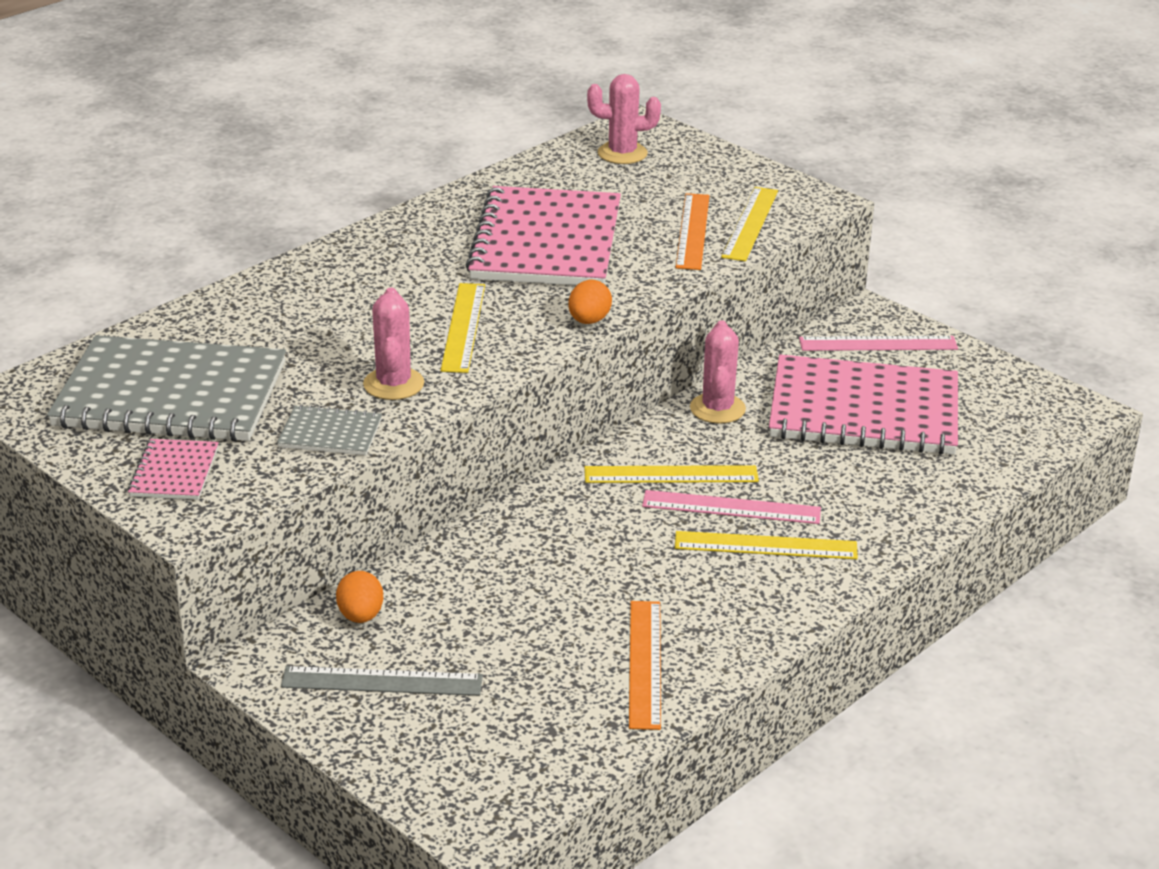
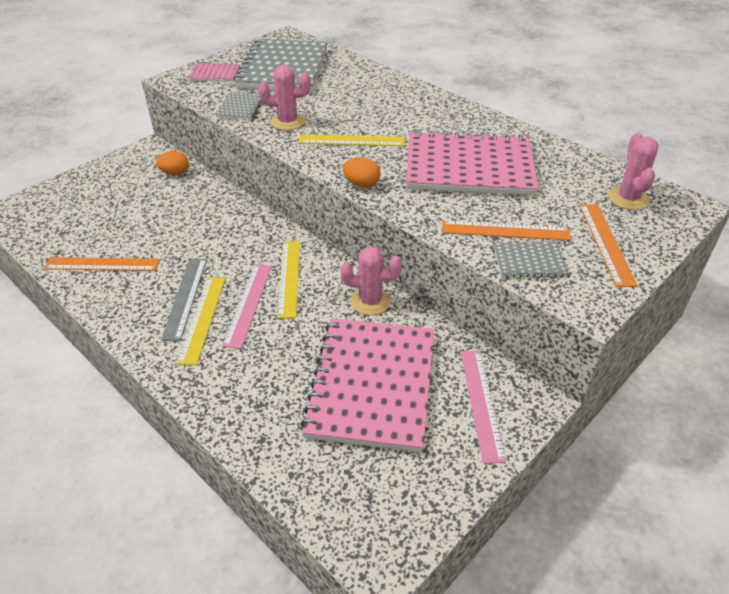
camera: 90 degrees right, 10 degrees up
grey ruler [281,666,483,696] -> grey ruler moved to [161,258,207,341]
yellow ruler [721,187,778,261] -> grey notebook [493,241,568,278]
none -> orange ruler [579,204,638,287]

